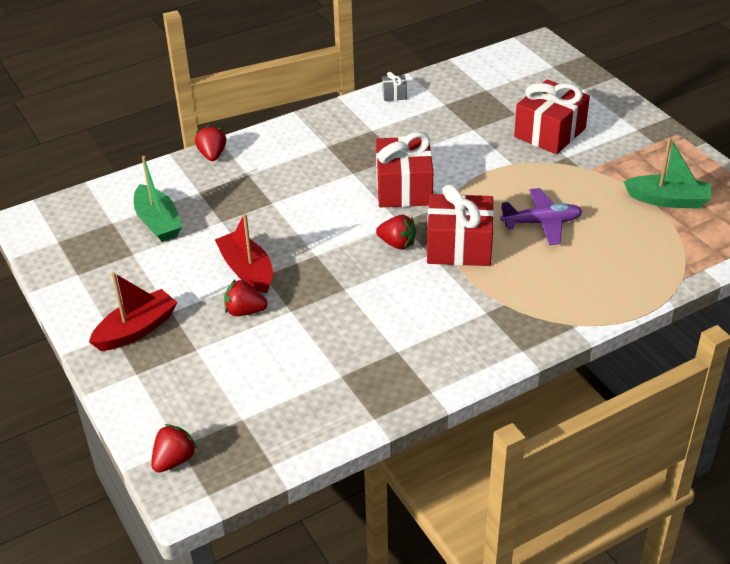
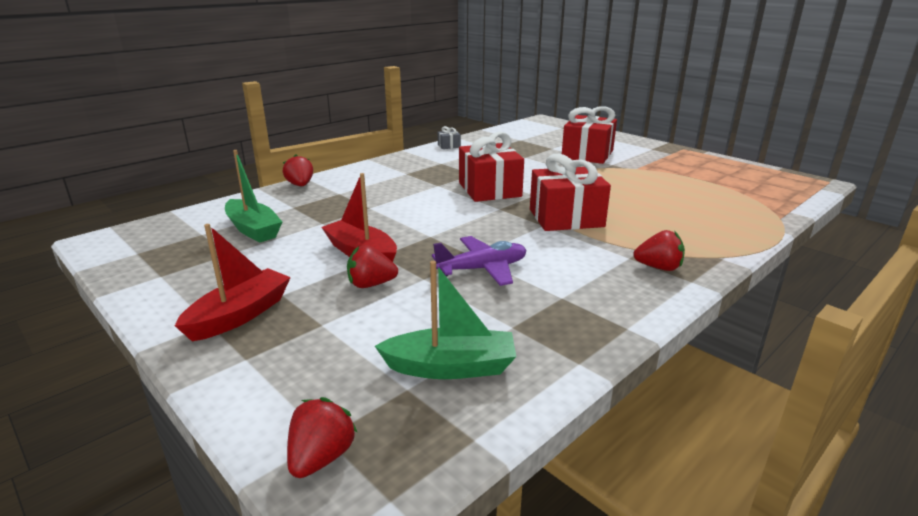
camera: 15 degrees left, 15 degrees down
red strawberry [376,215,416,250] -> red strawberry moved to [633,230,685,271]
purple plane [500,188,582,245] -> purple plane moved to [432,236,527,286]
green boat [623,137,711,209] -> green boat moved to [375,261,516,379]

